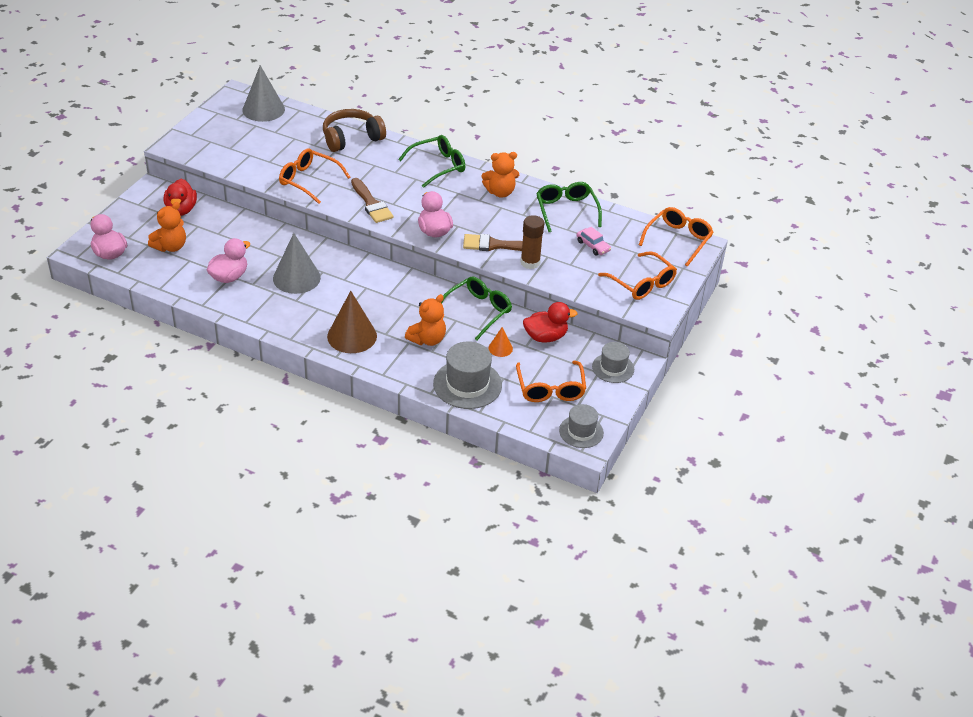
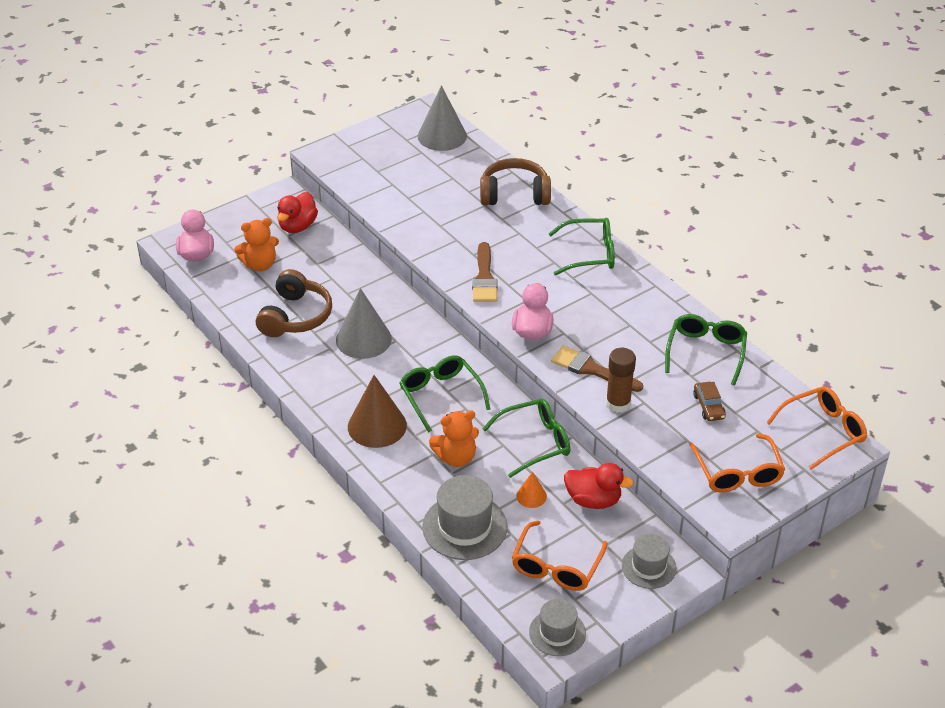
camera: 30 degrees right, 0 degrees up
pink duck [207,238,250,283] -> brown headphones [256,269,332,337]
orange glasses [279,148,350,204] -> none
orange teddy bear [481,152,519,198] -> none
pink car [576,227,611,255] -> brown car [693,382,726,421]
none -> green glasses [400,355,491,433]

